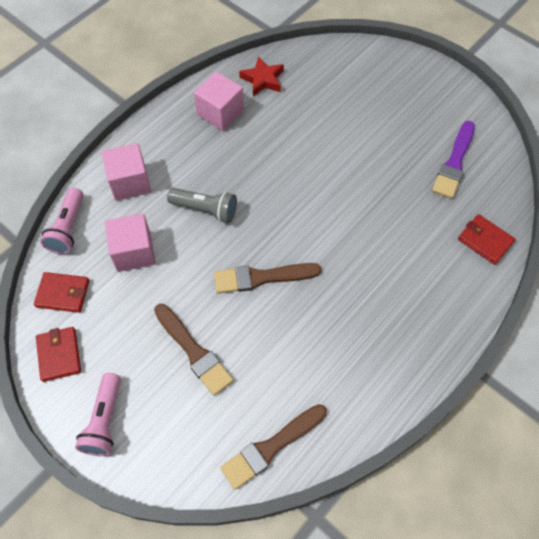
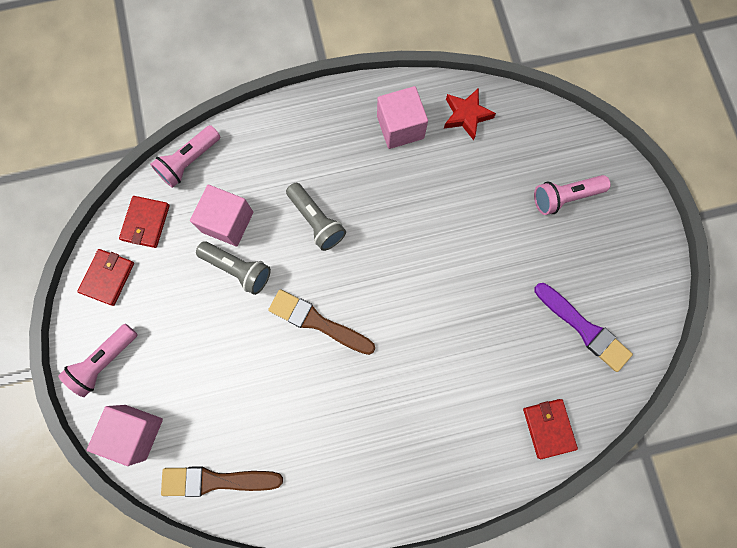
camera: 35 degrees right, 15 degrees up
red wallet [34,272,89,313] -> red wallet turned 60 degrees clockwise [119,196,170,248]
pink cube [102,143,151,201] -> pink cube moved to [87,405,163,466]
brown brush [154,304,233,396] -> none
purple brush [432,121,475,199] -> purple brush turned 105 degrees counterclockwise [535,283,633,372]
none -> grey flashlight [196,241,271,295]
none -> pink flashlight [534,175,611,215]

